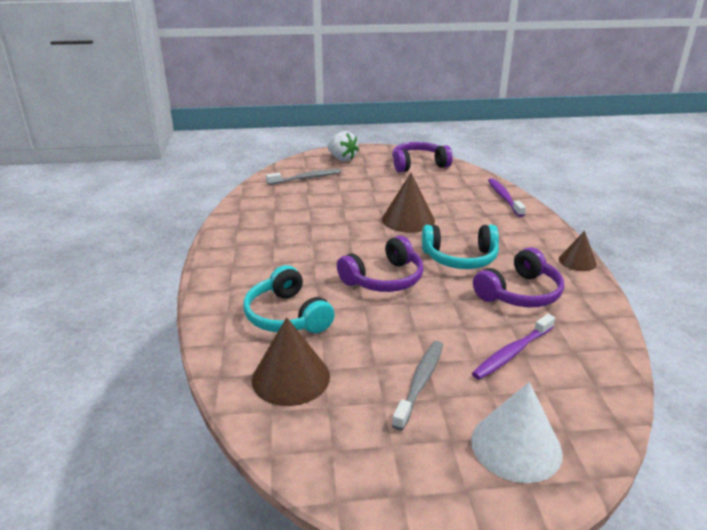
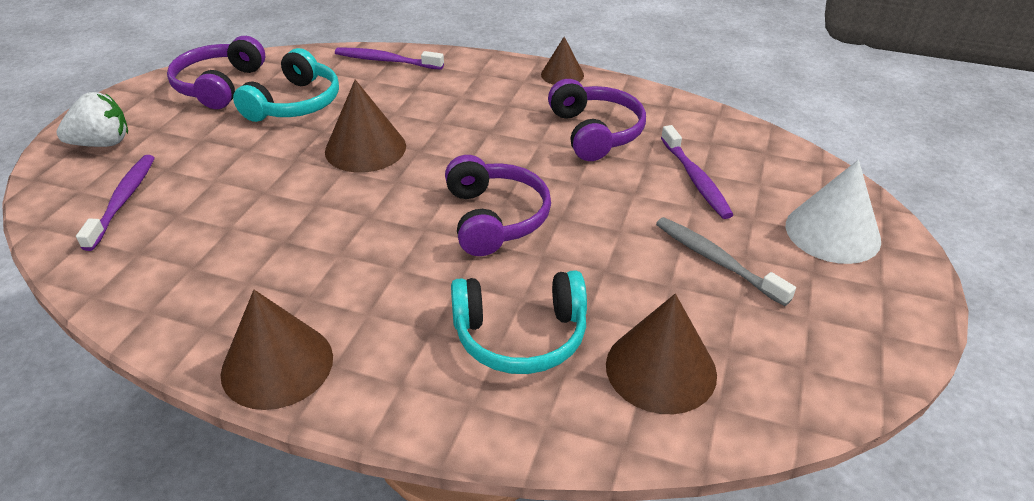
camera: 65 degrees left, 10 degrees up
grey toothbrush [266,169,341,185] -> purple toothbrush [76,155,155,251]
turquoise headphones [422,225,499,269] -> turquoise headphones moved to [233,48,339,122]
none -> brown cone [221,290,333,410]

